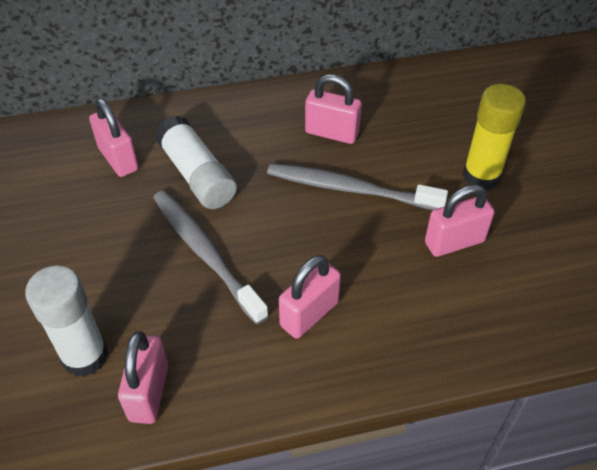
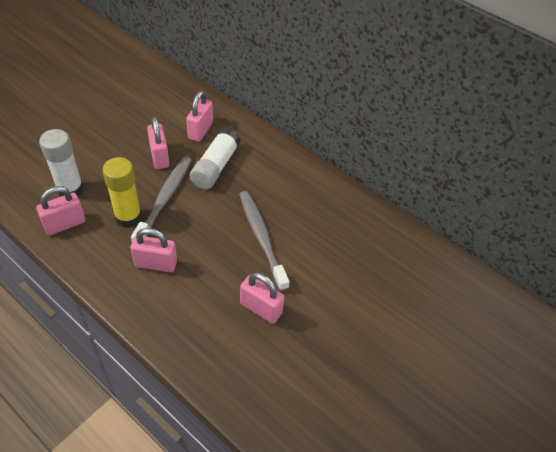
camera: 50 degrees right, 0 degrees up
pink padlock [305,74,362,144] -> pink padlock moved to [147,117,169,169]
yellow glue stick [463,84,526,190] -> yellow glue stick moved to [102,157,142,228]

